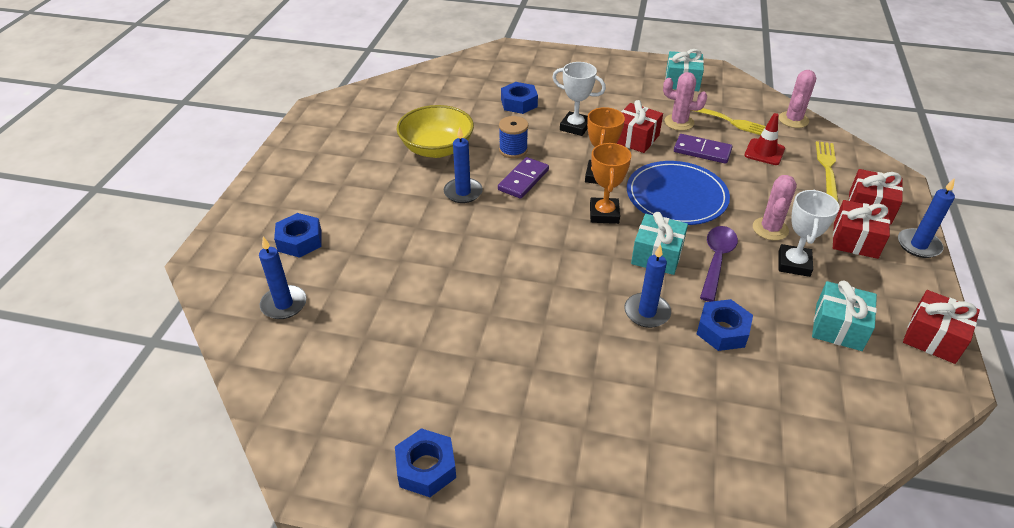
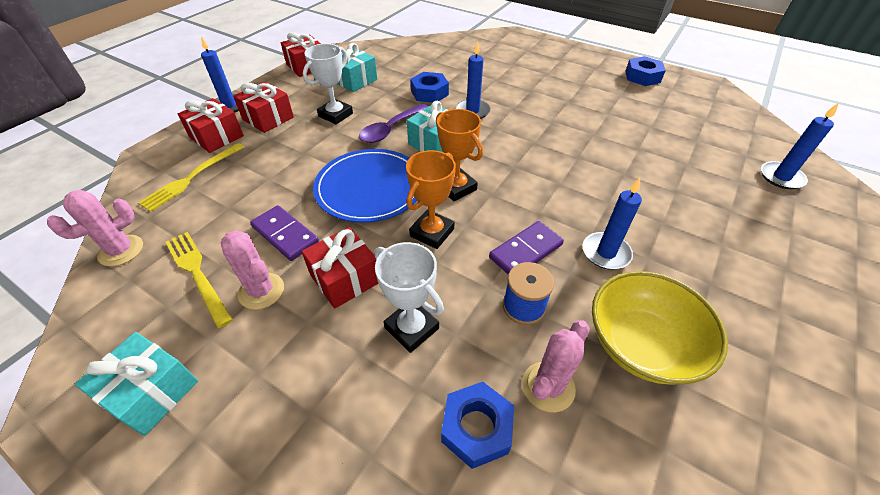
camera: 160 degrees left, 5 degrees up
blue nut [274,213,322,258] -> none
orange trophy [590,143,631,224] -> orange trophy turned 60 degrees counterclockwise [436,109,483,202]
red traffic cone [744,113,785,165] -> none
pink cactus [753,175,797,241] -> pink cactus moved to [522,320,590,412]

